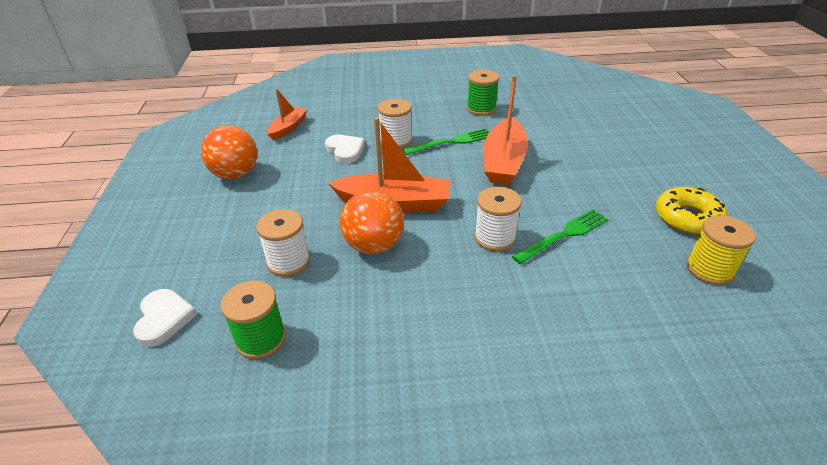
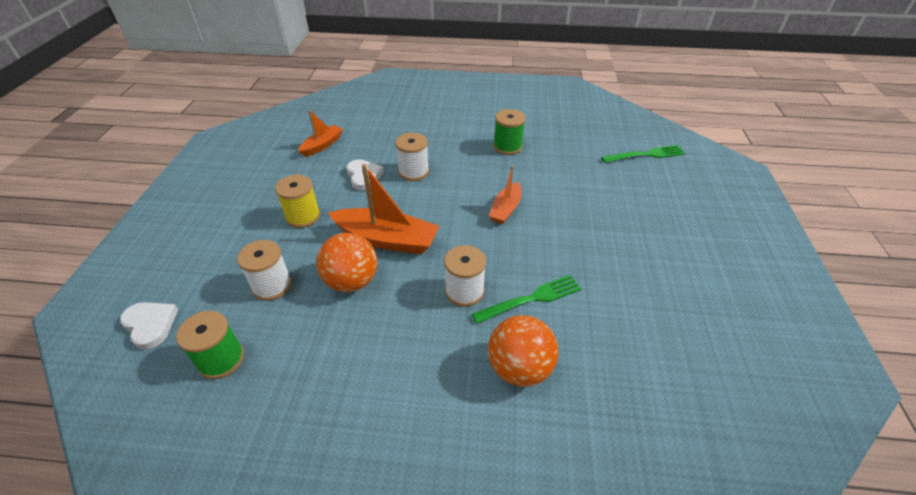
camera: 10 degrees right, 5 degrees up
white heart [133,289,197,347] -> white heart turned 45 degrees counterclockwise [120,302,178,350]
orange ball [201,125,257,179] -> orange ball moved to [488,315,559,387]
green fork [403,128,490,155] -> green fork moved to [601,145,685,163]
orange boat [484,75,528,185] -> orange boat [489,166,521,224], size x0.58
yellow donut [656,187,728,235] -> none
yellow spool [686,215,756,285] -> yellow spool moved to [275,175,320,228]

